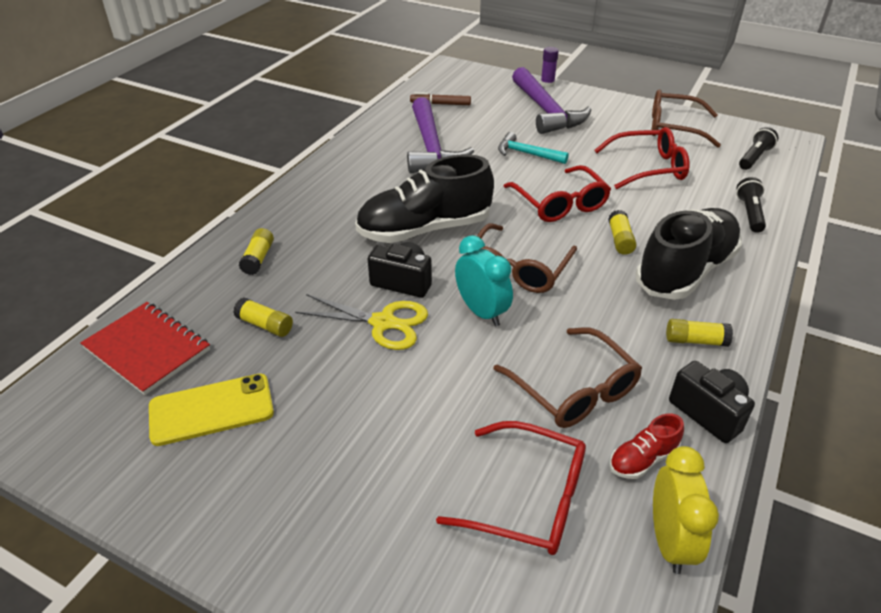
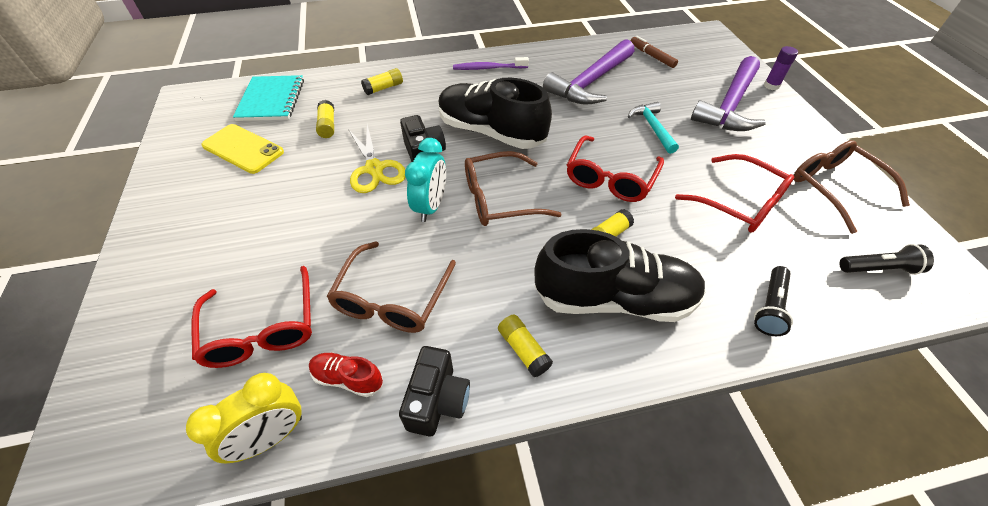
camera: 50 degrees right, 10 degrees up
red notebook [80,302,210,395] -> turquoise notebook [233,75,304,121]
black flashlight [736,177,766,233] -> black flashlight turned 150 degrees clockwise [754,266,793,336]
none -> purple toothbrush [453,57,529,70]

